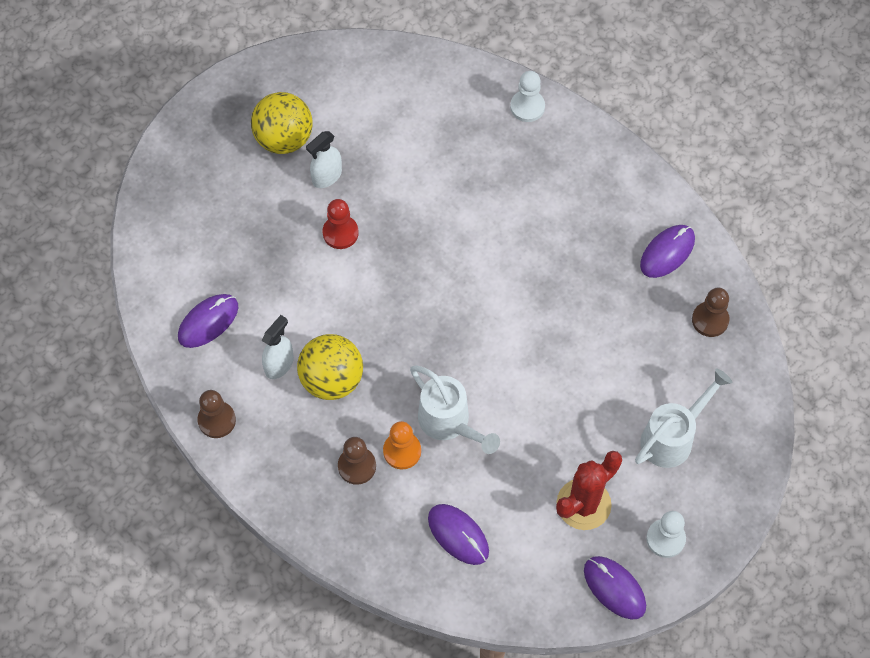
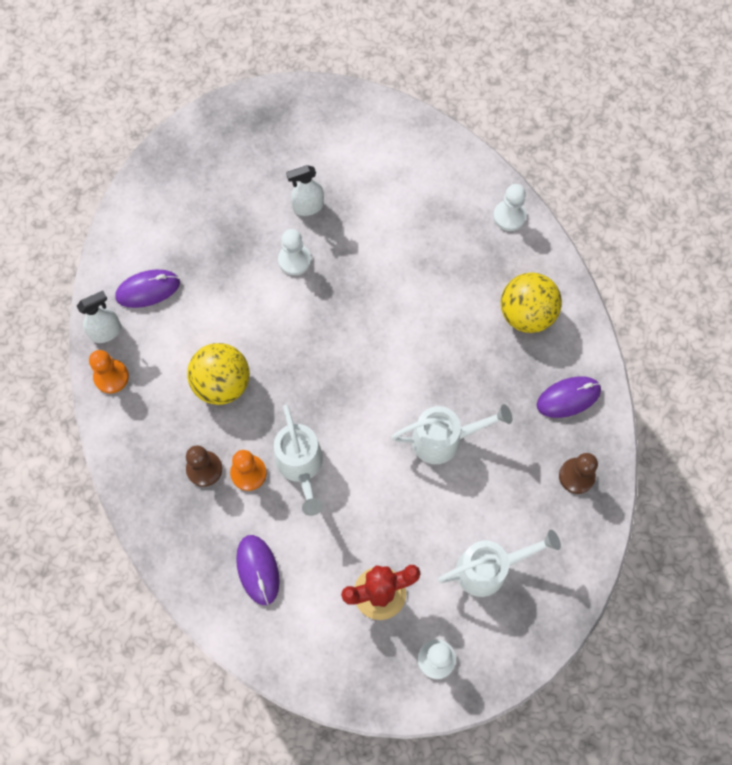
camera: 25 degrees right, 5 degrees up
brown pawn [197,390,236,438] -> orange pawn [89,350,129,394]
yellow ball [251,92,313,154] -> yellow ball moved to [501,272,562,333]
white spray bottle [262,315,294,379] -> white spray bottle moved to [77,291,122,343]
red pawn [322,199,359,249] -> white pawn [278,229,311,275]
purple mouse [584,556,646,620] -> none
none -> white watering can [391,404,512,464]

